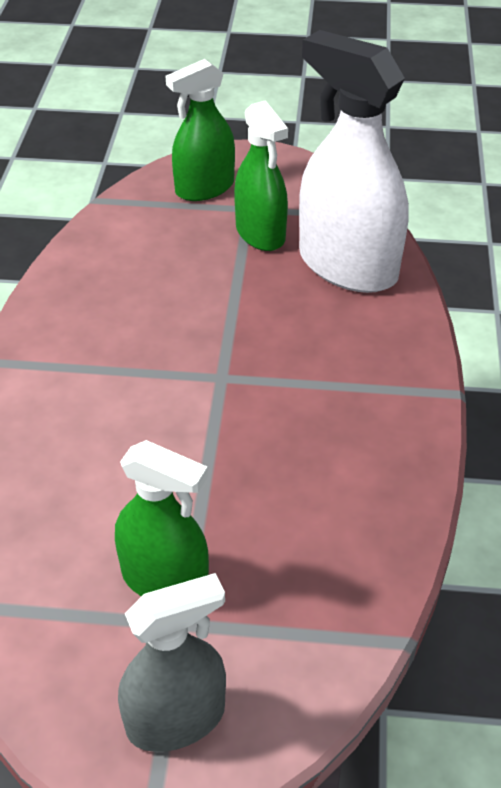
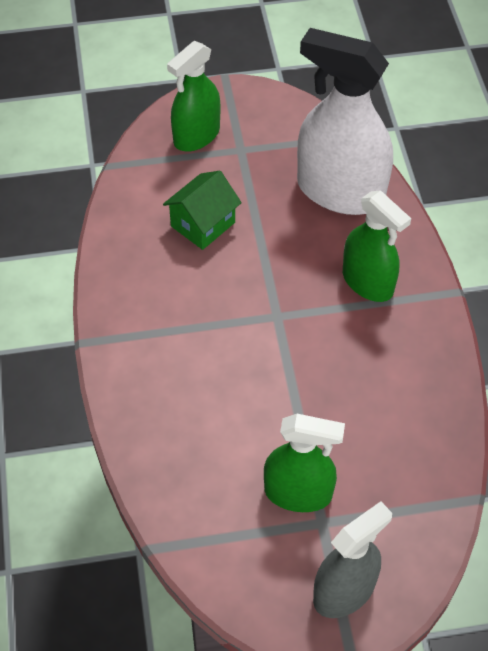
camera: 15 degrees left, 10 degrees up
green spray bottle [234,100,288,251] -> green spray bottle moved to [343,190,411,302]
none -> green house [163,171,242,250]

